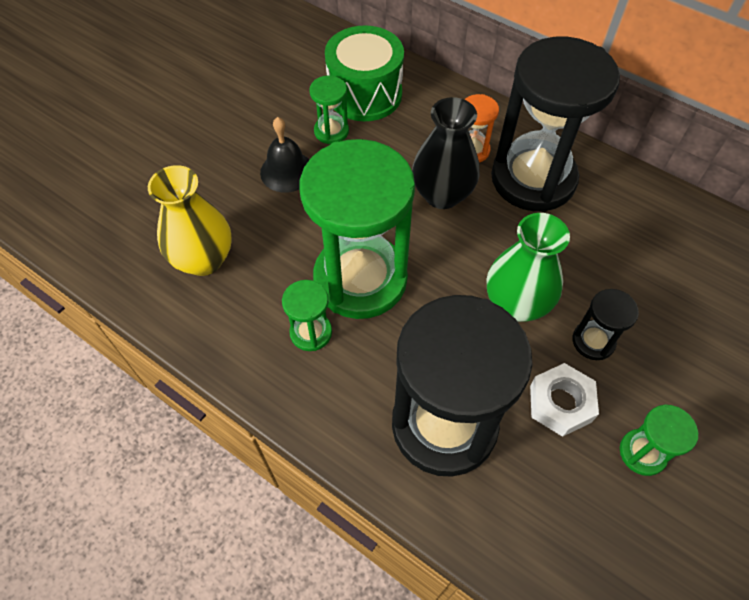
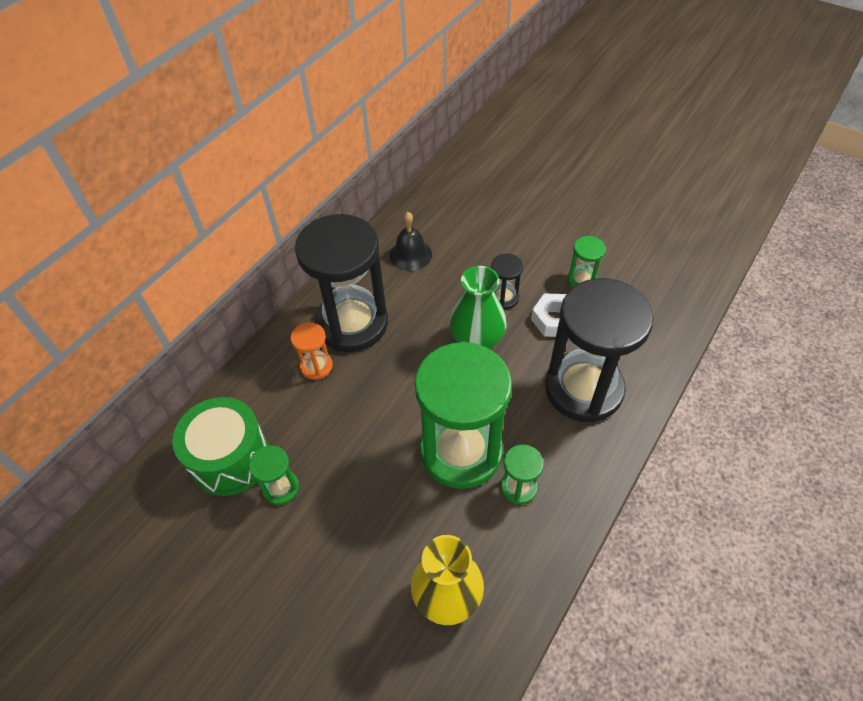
camera: 90 degrees left, 5 degrees down
black bell [260,117,309,192] -> black bell moved to [390,212,432,271]
black vase [412,97,479,209] -> none

